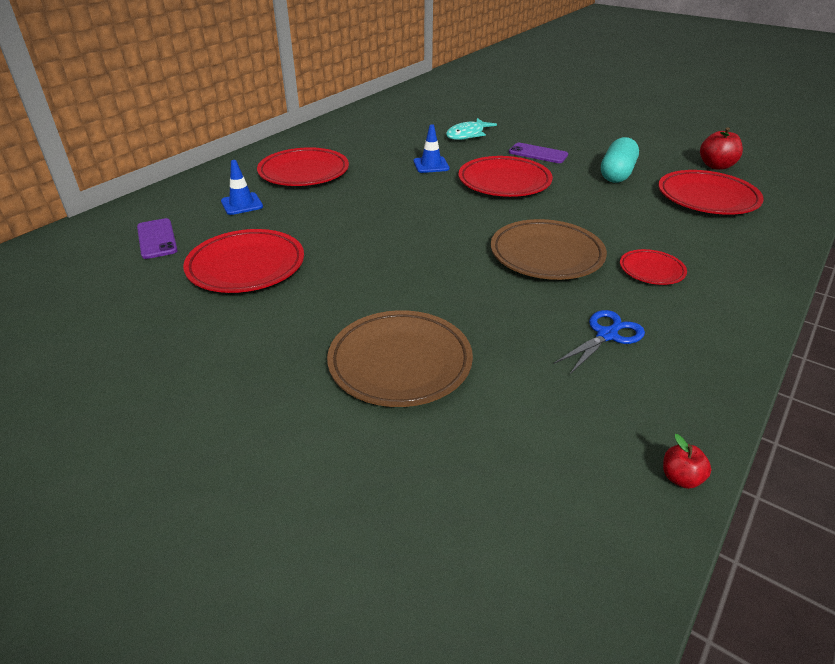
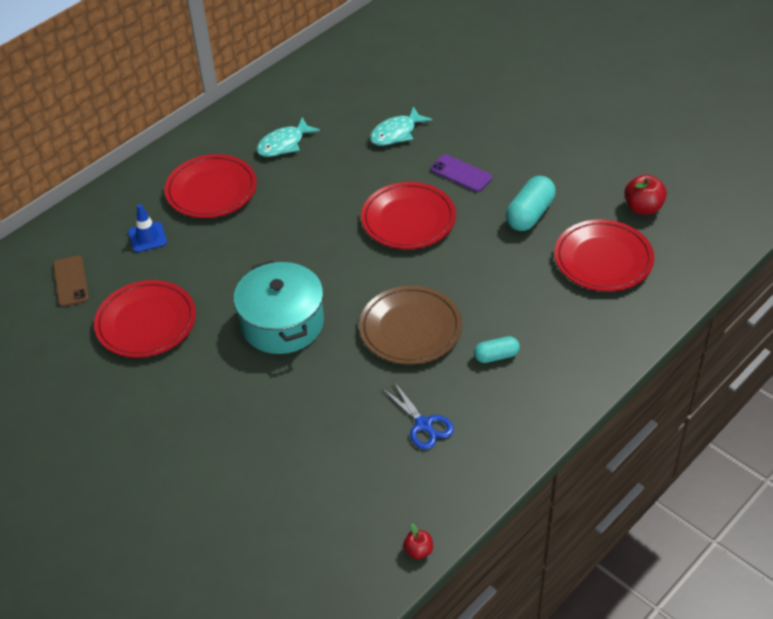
camera: 10 degrees right, 10 degrees up
purple phone [137,218,178,259] -> brown phone [53,255,89,307]
brown plate [327,310,473,407] -> none
blue traffic cone [414,124,449,173] -> none
blue scissors [554,310,645,374] -> blue scissors turned 90 degrees clockwise [382,382,454,449]
red plate [620,249,687,285] -> turquoise capsule [474,336,520,363]
none -> turquoise pot [234,260,324,354]
none -> turquoise fish [256,117,320,157]

